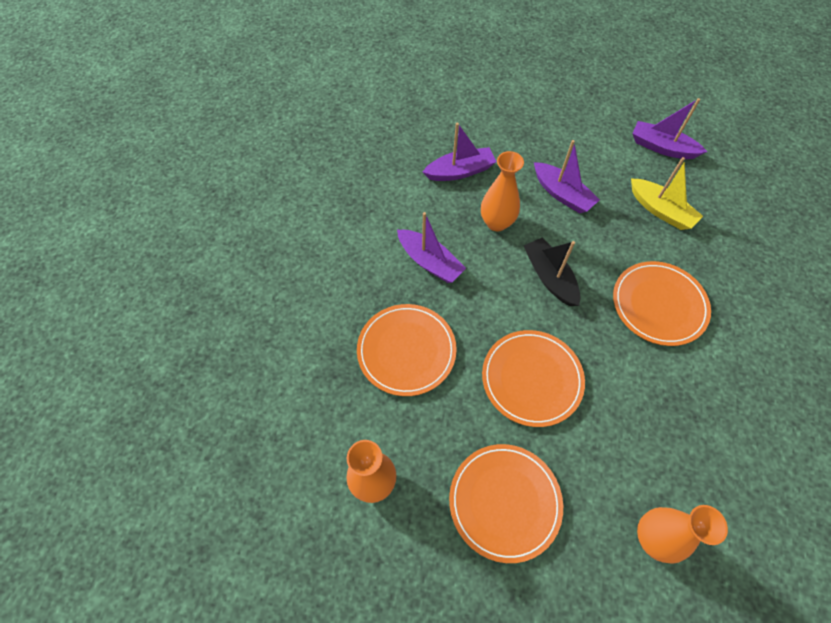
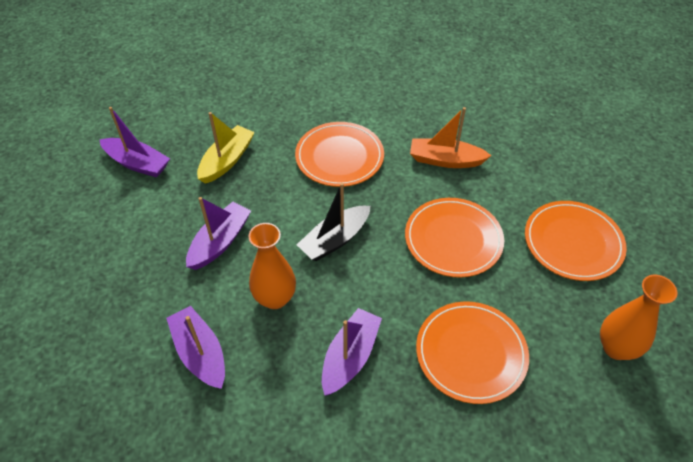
camera: 105 degrees left, 10 degrees down
purple boat [632,98,707,159] -> purple boat turned 75 degrees counterclockwise [100,107,170,178]
orange vase [637,505,728,564] -> none
none -> orange boat [410,107,492,168]

